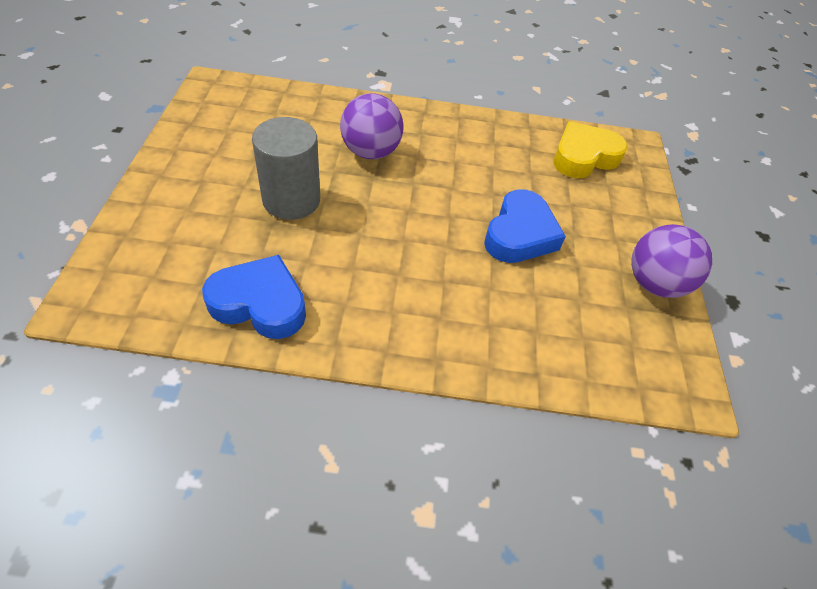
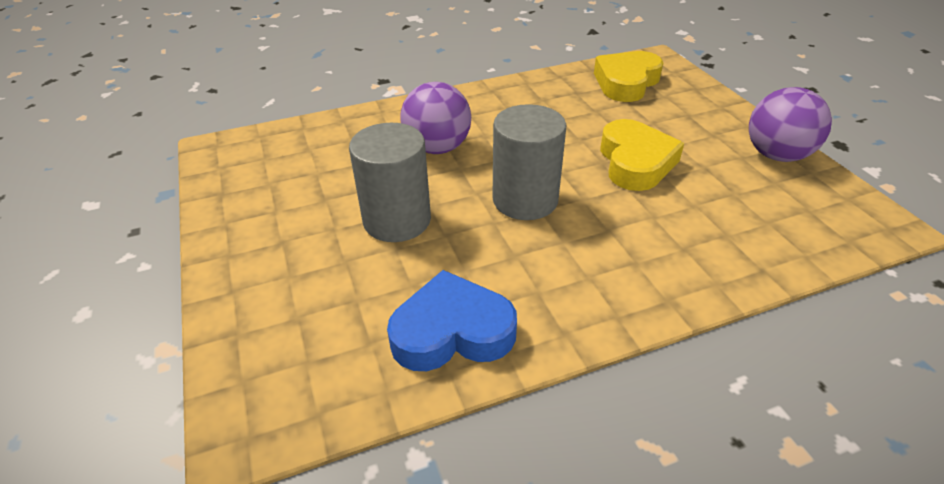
camera: 20 degrees left, 10 degrees down
blue heart [484,190,566,263] -> yellow heart [600,119,684,191]
none -> grey cylinder [492,104,566,220]

